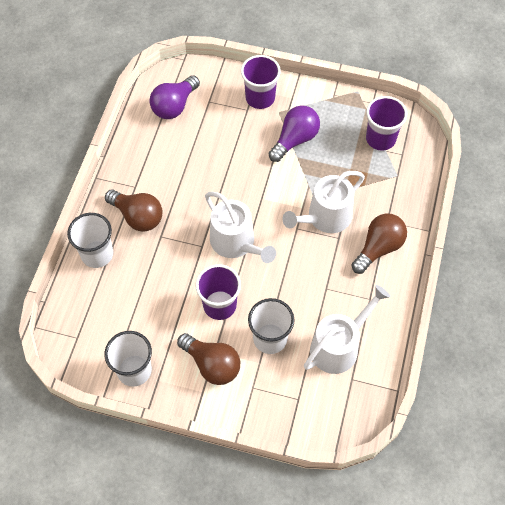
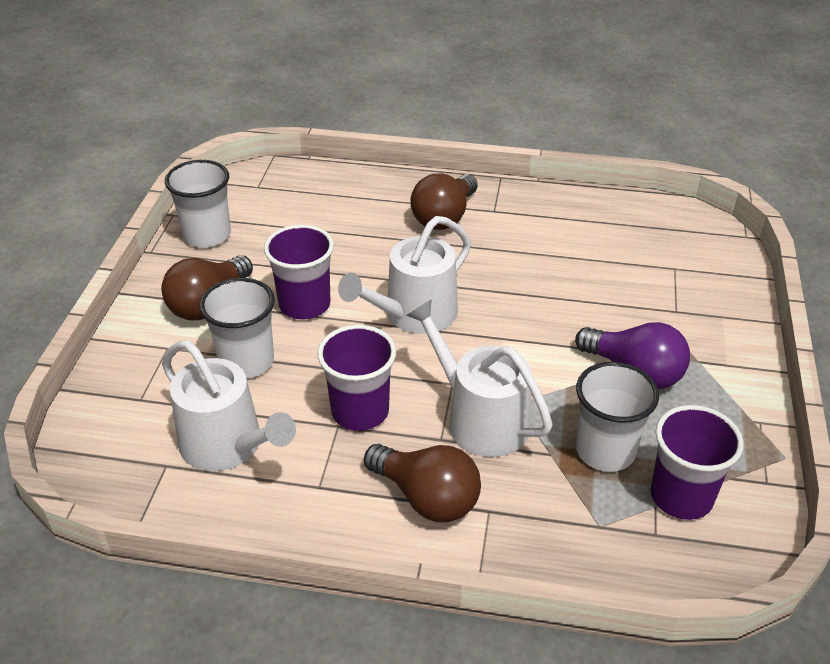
camera: 85 degrees right, 20 degrees down
white cup [67,213,113,268] -> white cup moved to [576,362,659,472]
purple light bulb [150,75,200,119] -> none
purple cup [241,55,281,109] -> purple cup moved to [317,325,396,431]

